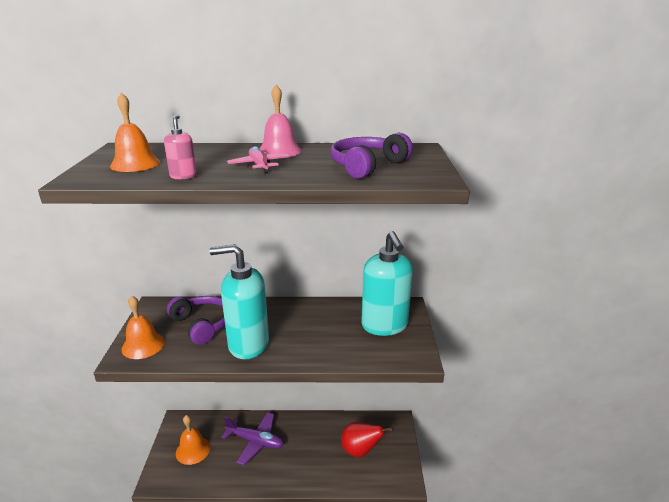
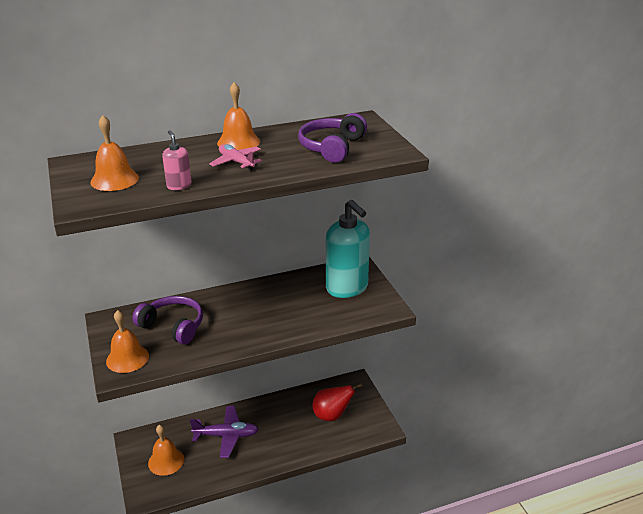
camera: 20 degrees left, 5 degrees up
turquoise soap dispenser [209,244,269,359] -> none
pink bell [260,85,302,157] -> orange bell [217,82,260,150]

